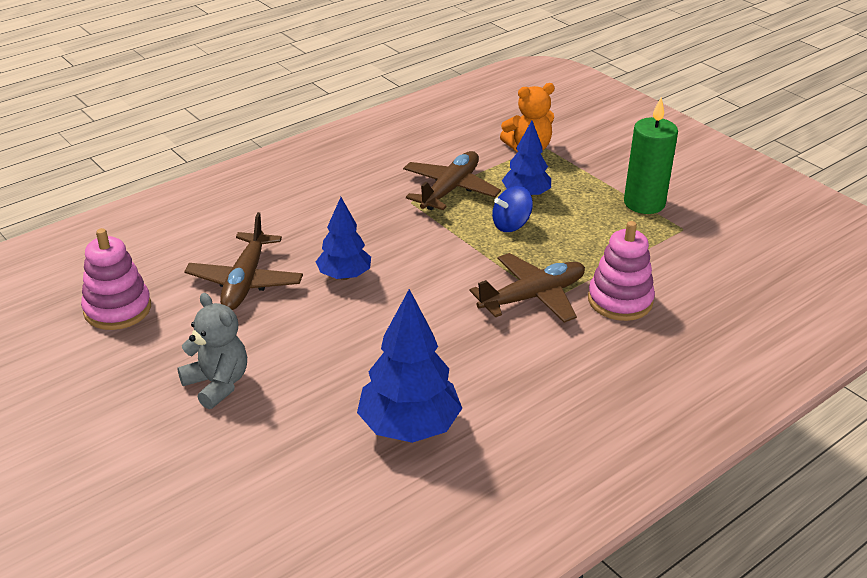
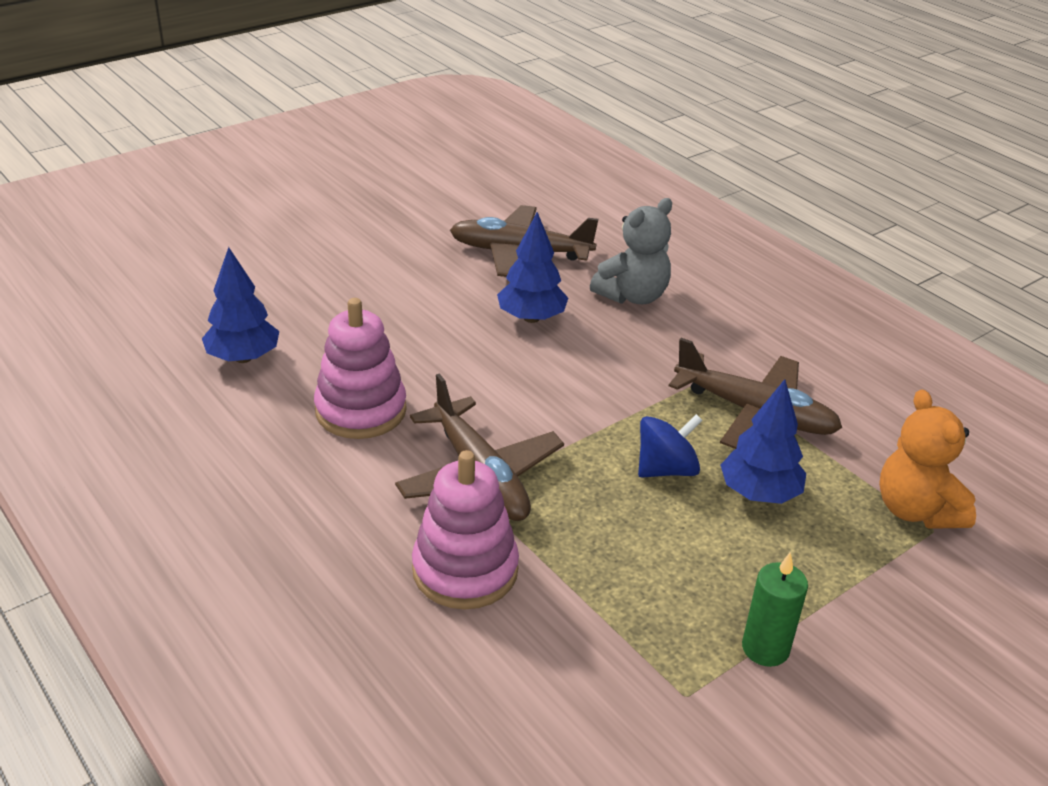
camera: 90 degrees right, 0 degrees up
pink stacking toy [81,228,151,330] -> pink stacking toy moved to [314,298,407,439]
grey teddy bear [178,293,247,409] -> grey teddy bear moved to [590,198,672,304]
blue tree [357,289,462,443] -> blue tree [202,247,279,363], size x0.64
blue spinning top [492,186,533,232] -> blue spinning top turned 90 degrees clockwise [638,414,703,477]
green candle [624,97,678,214] -> green candle [742,552,808,667], size x0.59

